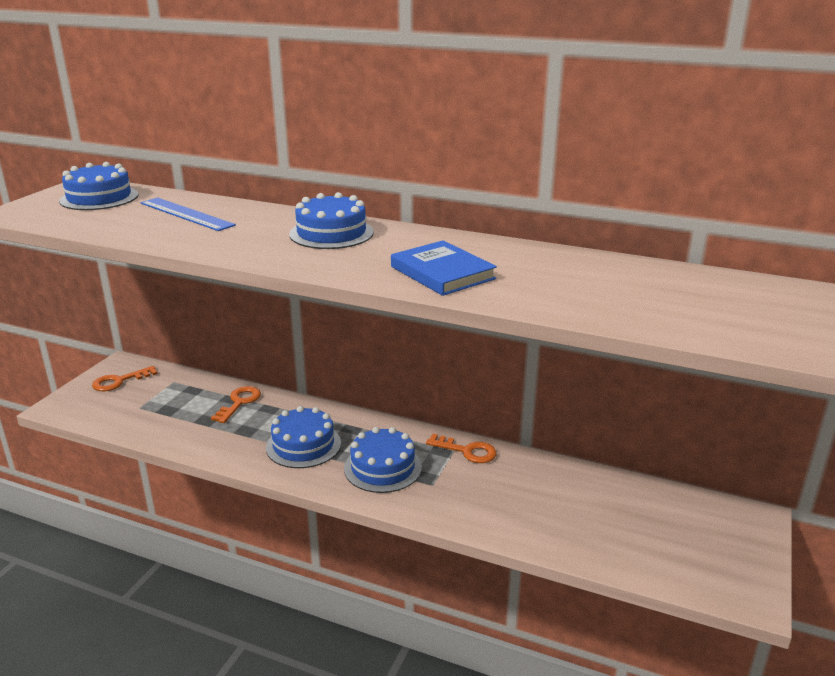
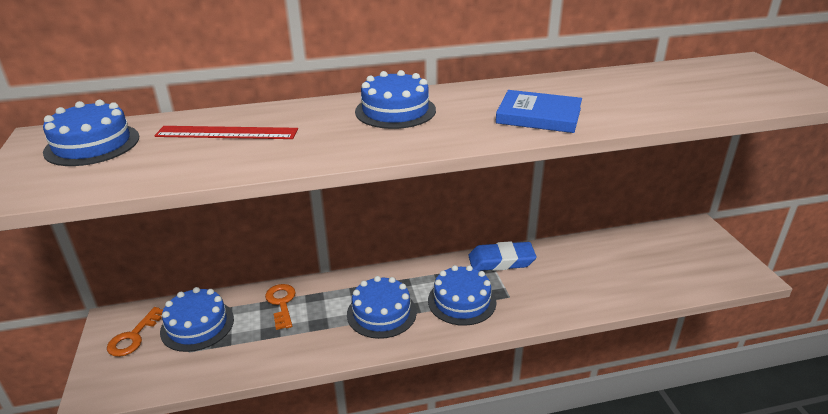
camera: 35 degrees left, 5 degrees up
blue ruler [140,198,236,231] -> red ruler [154,126,298,139]
orange key [426,434,497,463] -> blue eraser [468,241,537,271]
none -> blue cake [160,287,234,352]

